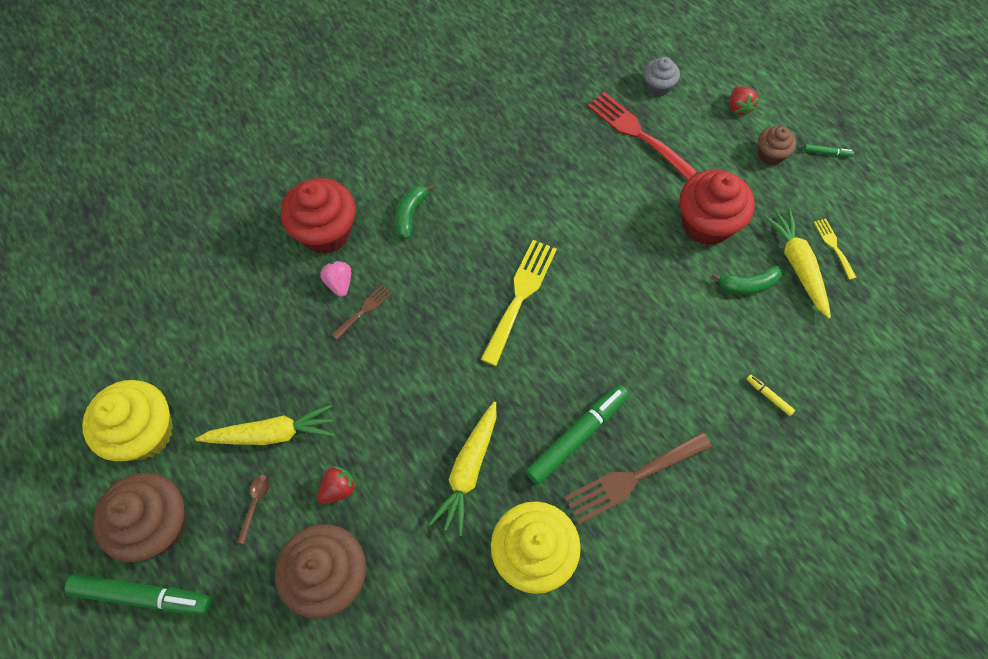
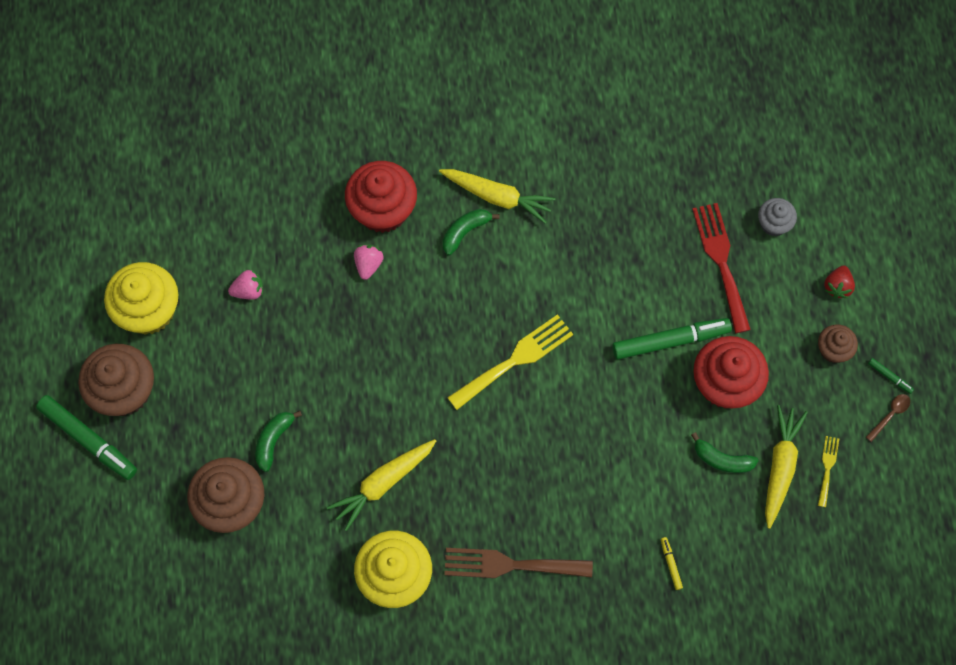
camera: 30 degrees right, 5 degrees up
yellow carrot [195,405,334,445] -> yellow carrot moved to [439,169,556,224]
brown spoon [237,475,270,544] -> brown spoon moved to [866,394,910,442]
red strawberry [317,466,357,504] -> green banana [255,411,302,472]
brown fork [332,285,392,340] -> none
green marker [526,385,629,485] -> green marker moved to [612,318,732,360]
none -> pink strawberry [228,269,263,300]

